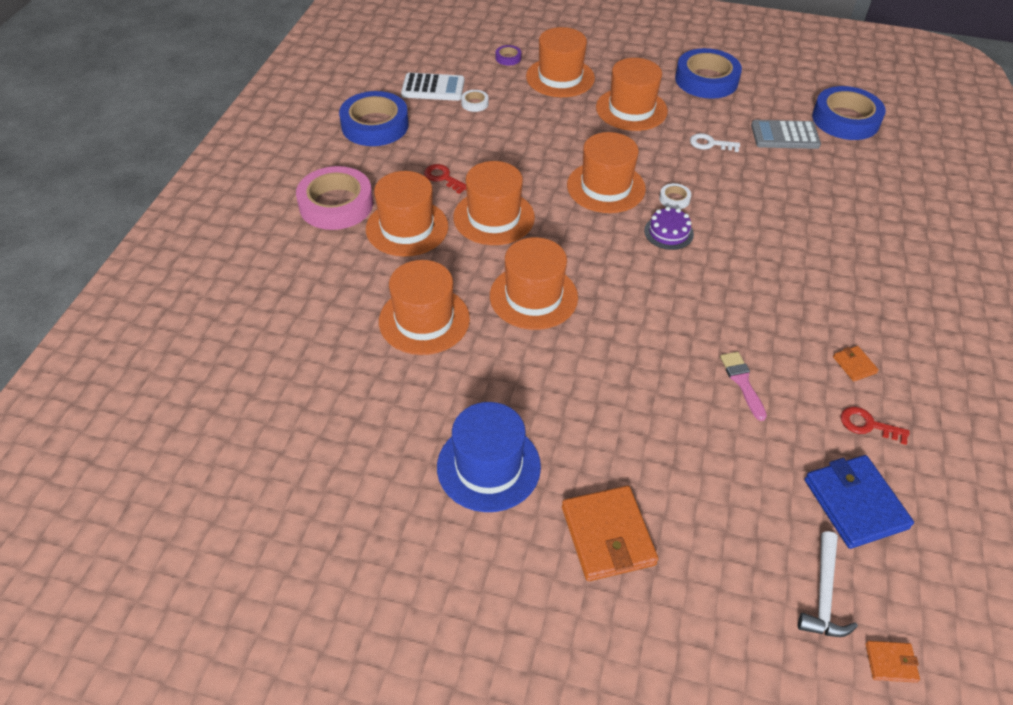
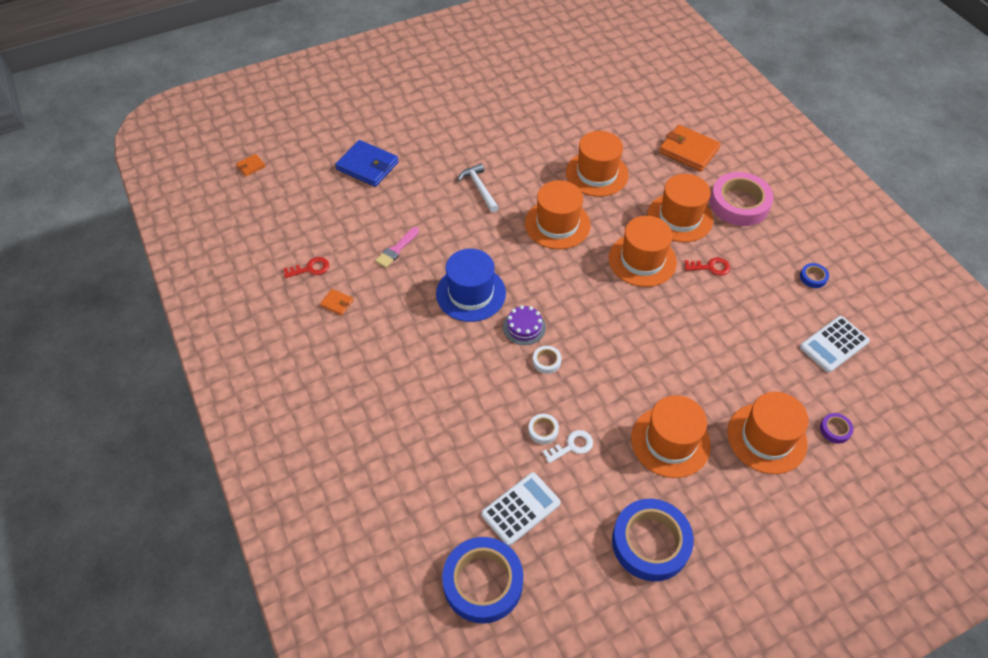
camera: 140 degrees right, 5 degrees up
blue tape [339,91,409,146] -> blue tape [800,263,829,288], size x0.42
blue hat [437,402,541,512] -> blue hat moved to [436,249,506,322]
white tape [461,90,489,112] -> white tape moved to [528,414,559,444]
orange wallet [562,486,658,581] -> orange wallet moved to [659,125,721,171]
orange hat [567,132,646,213] -> none
pink brush [720,352,767,421] -> pink brush turned 90 degrees clockwise [375,227,419,268]
grey calculator [751,120,821,149] -> white calculator [481,472,561,546]
white hammer [798,531,858,637] -> white hammer moved to [458,163,499,212]
blue wallet [805,455,914,549] -> blue wallet moved to [335,140,399,187]

